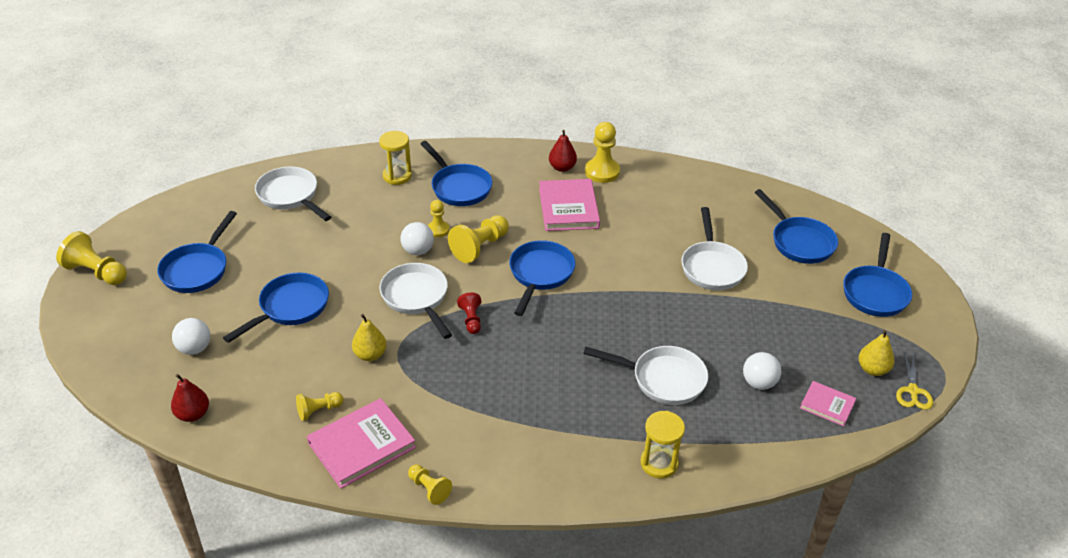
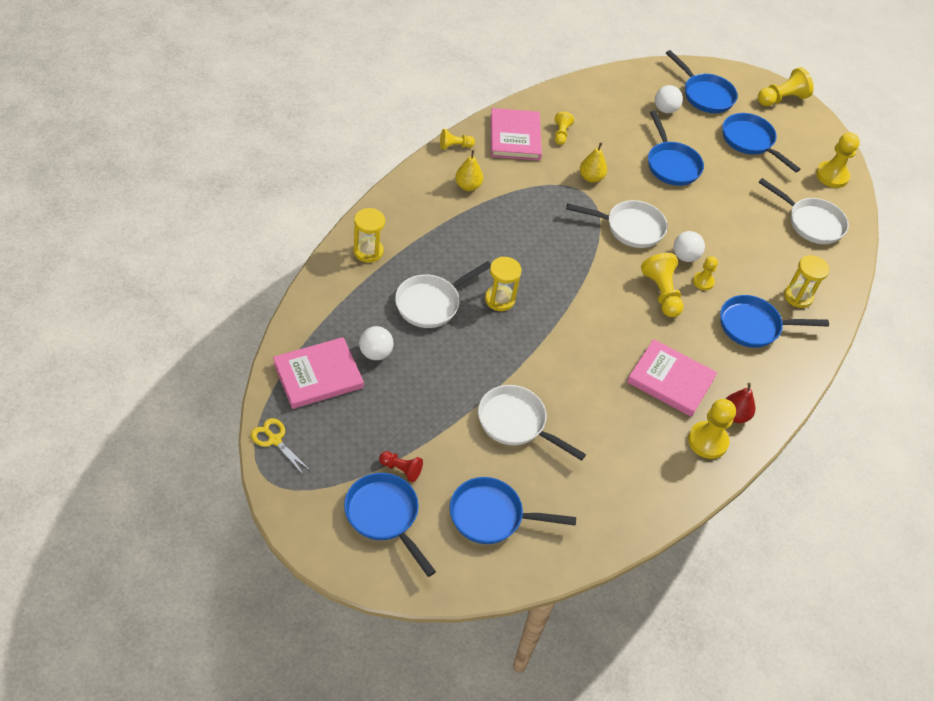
camera: 120 degrees right, 10 degrees up
red pear [171,374,209,422] -> none
white pan [255,167,331,221] -> white pan turned 45 degrees clockwise [758,178,849,244]
red pawn [457,292,481,334] -> red pawn moved to [379,451,423,482]
blue pan [509,240,575,316] -> blue pan moved to [666,50,738,113]
pink book [800,381,856,426] -> pink book [273,337,364,409], size x1.79
yellow pear [859,330,894,376] -> yellow pear moved to [455,150,483,191]
none -> yellow hourglass [485,257,522,311]
none -> yellow pawn [816,132,860,188]

